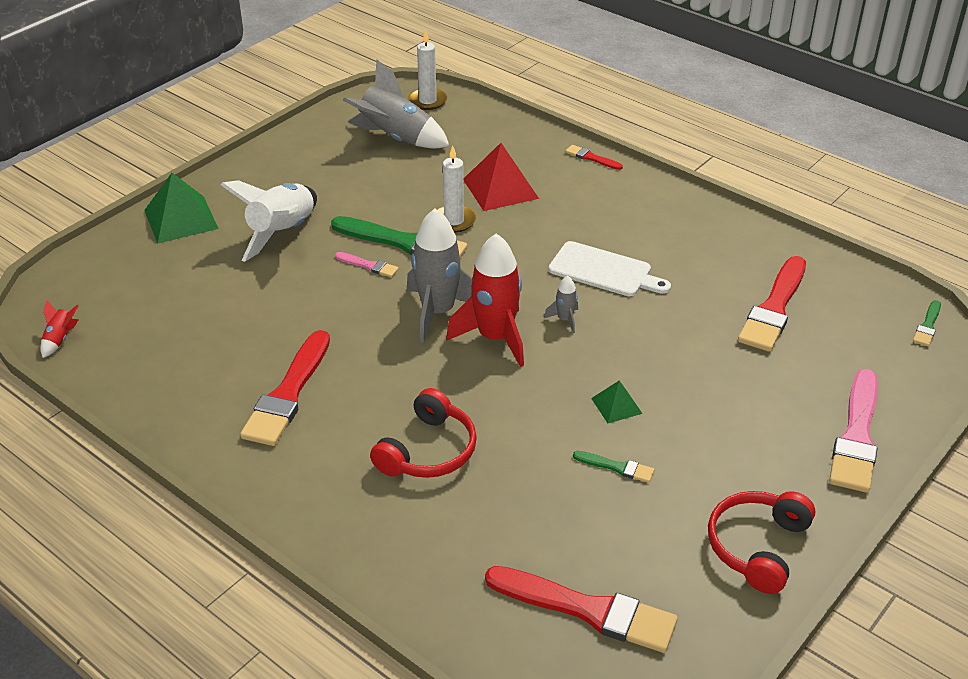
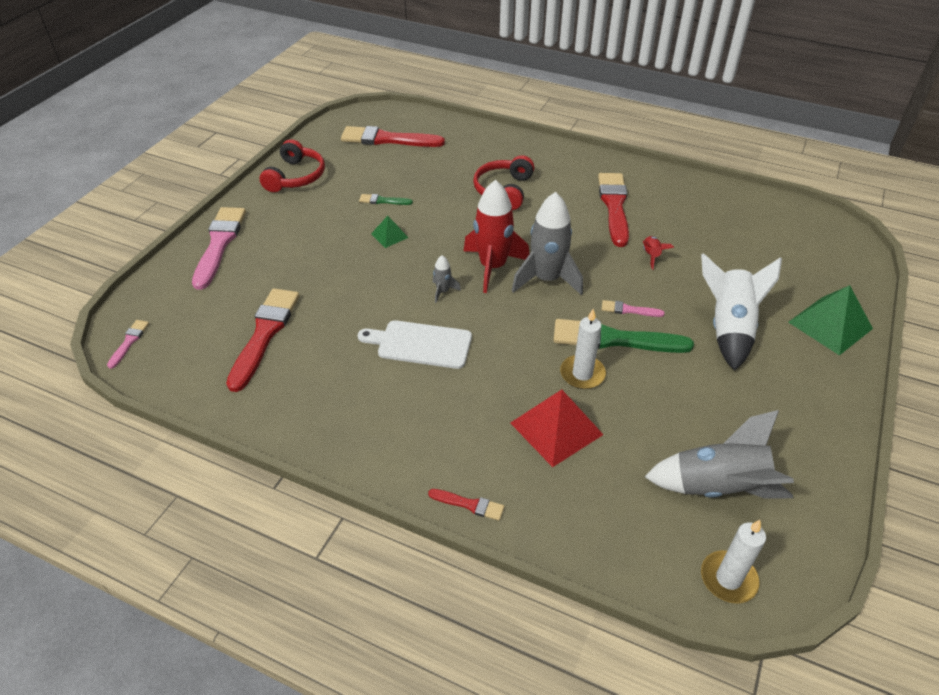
camera: 165 degrees right, 5 degrees up
red rocket [41,300,79,358] -> red rocket moved to [643,236,674,270]
green brush [913,300,941,346] -> pink brush [107,320,149,369]

